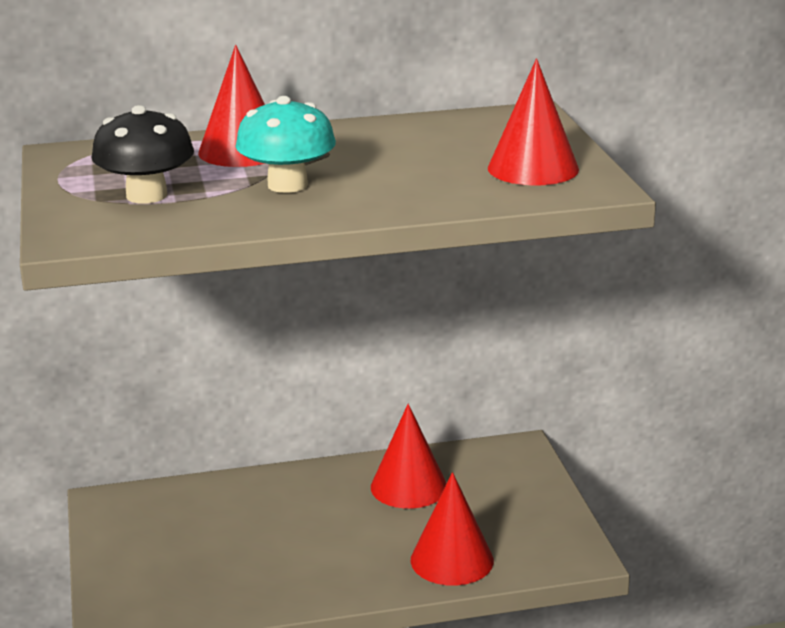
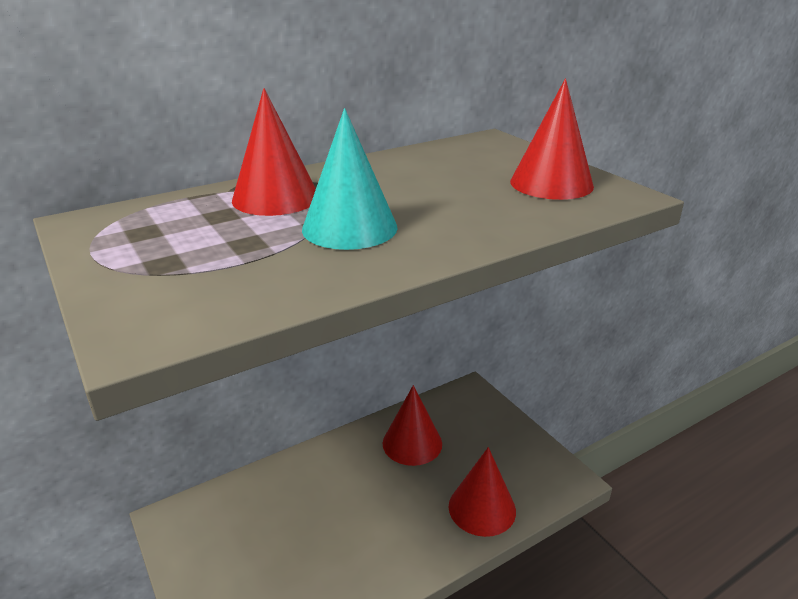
camera: 20 degrees left, 5 degrees up
black mushroom [91,105,194,204] -> none
turquoise mushroom [235,96,336,193] -> turquoise cone [302,108,398,250]

